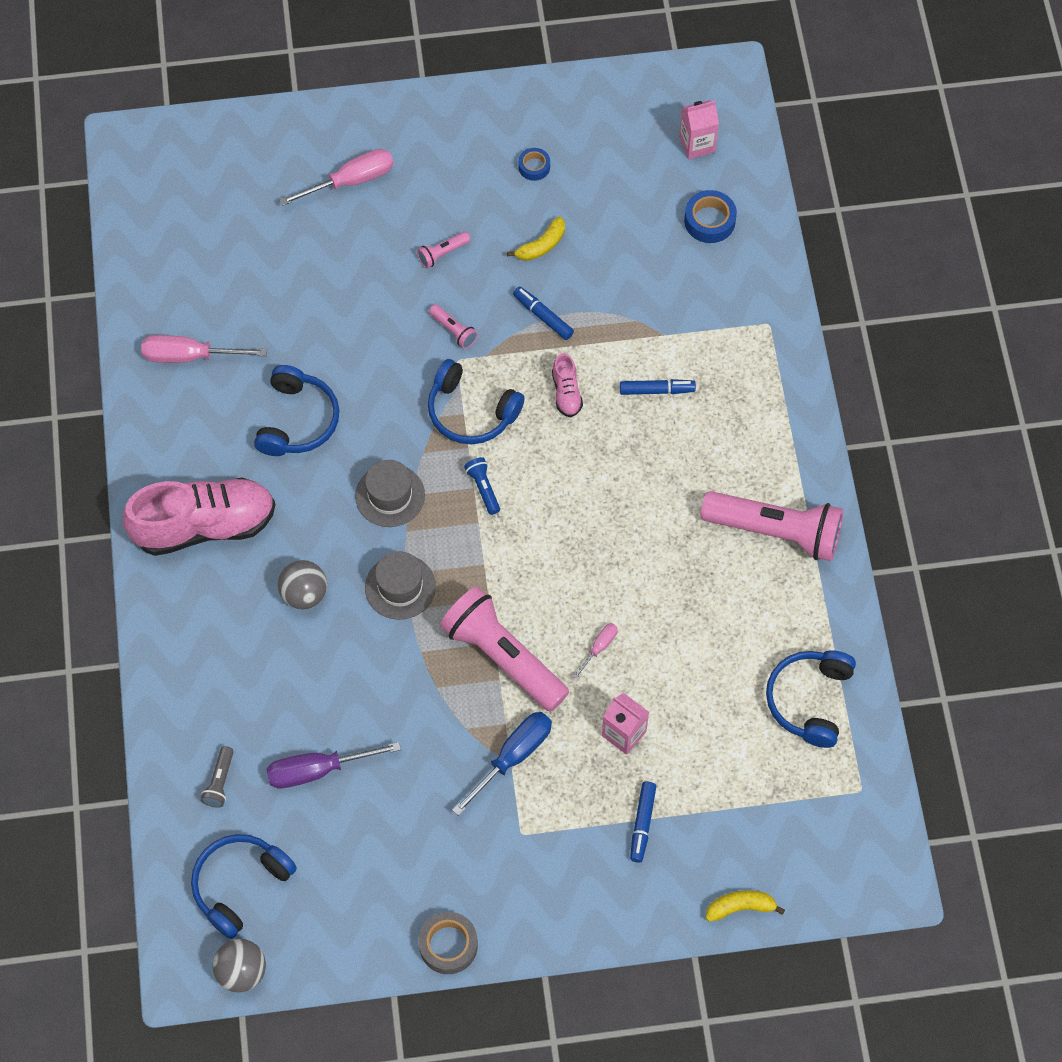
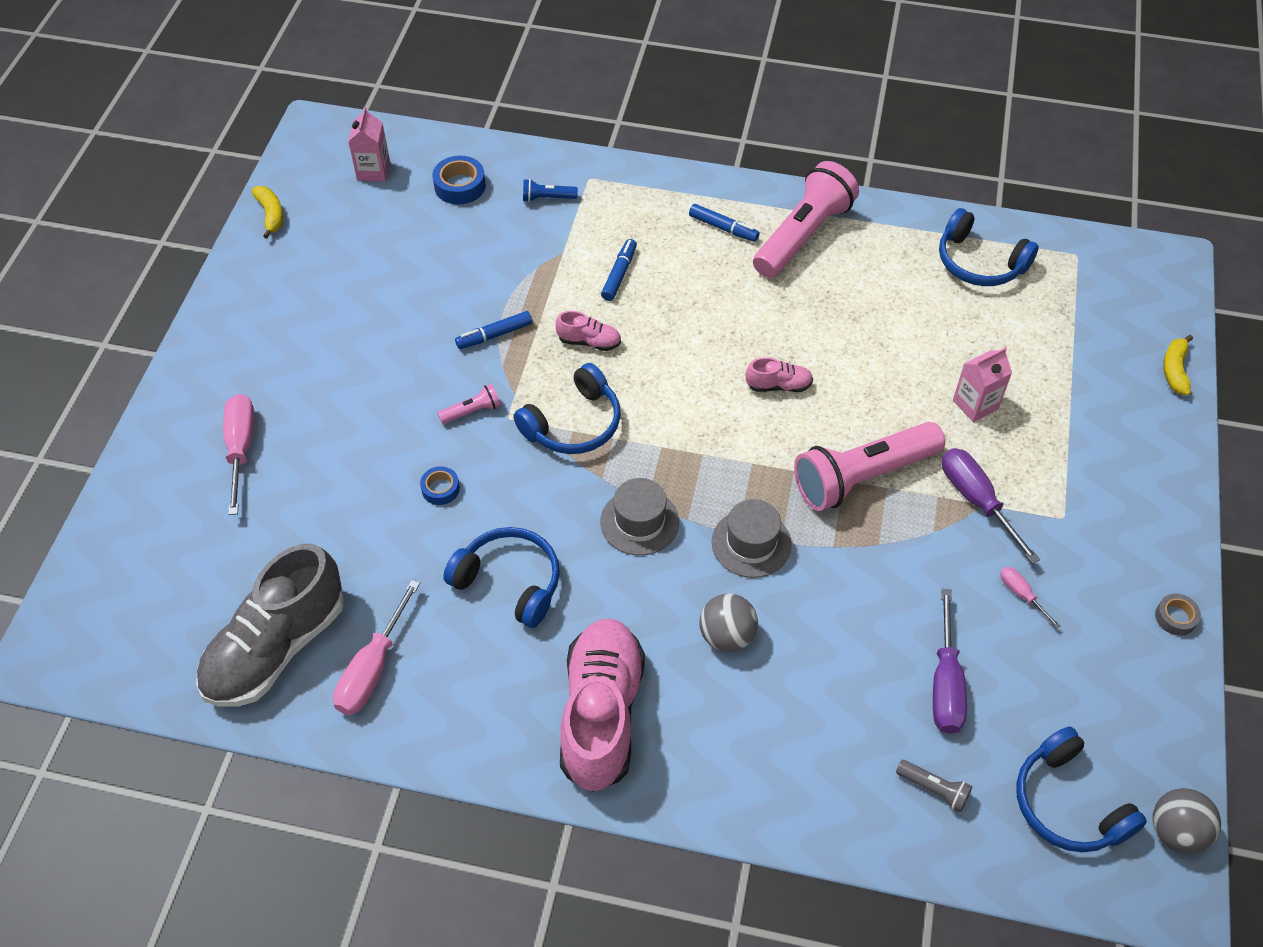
camera: 70 degrees left, 10 degrees down
pink flashlight [417,231,471,269] -> none
grey tape [418,912,478,974] -> grey tape [1155,594,1201,636], size x0.63
blue screwdriver [452,712,552,816] -> purple screwdriver [942,448,1040,564]
blue flashlight [464,457,500,515] -> blue flashlight moved to [523,179,578,202]
yellow banana [507,216,565,261] -> yellow banana moved to [252,186,283,239]
blue tape [518,148,550,181] -> blue tape moved to [420,466,460,505]
pink screwdriver [573,623,618,679] -> pink screwdriver moved to [1000,567,1060,629]
blue marker [630,782,656,863] -> blue marker moved to [689,204,760,242]
none -> grey shoe [196,544,344,707]
none -> pink shoe [746,357,813,392]

